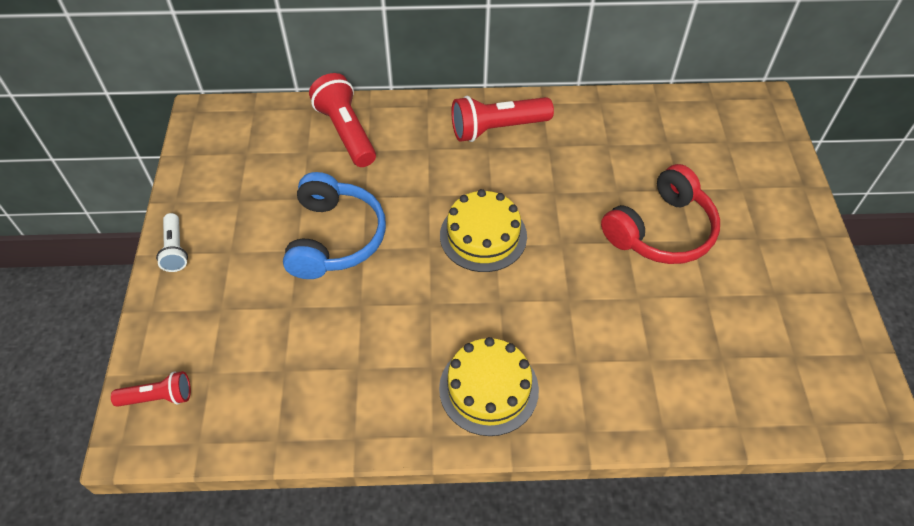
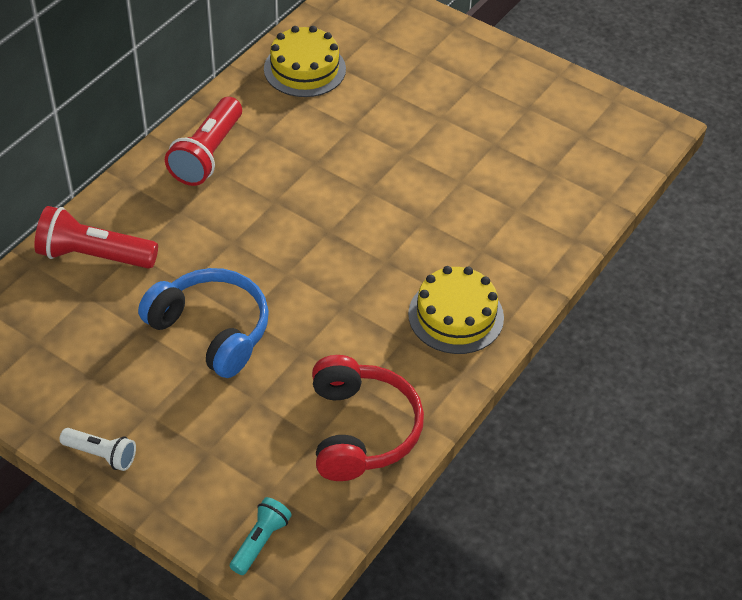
camera: 55 degrees left, 5 degrees down
red flashlight [111,371,191,407] -> turquoise flashlight [230,497,292,575]
yellow cake [440,189,527,272] -> yellow cake moved to [264,26,346,97]
red headphones [601,164,720,264] -> red headphones moved to [312,355,424,481]

